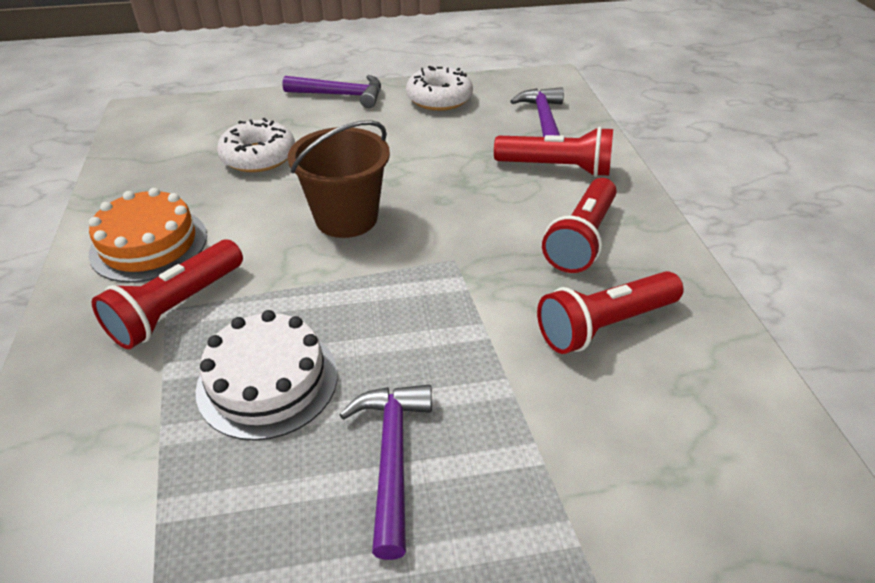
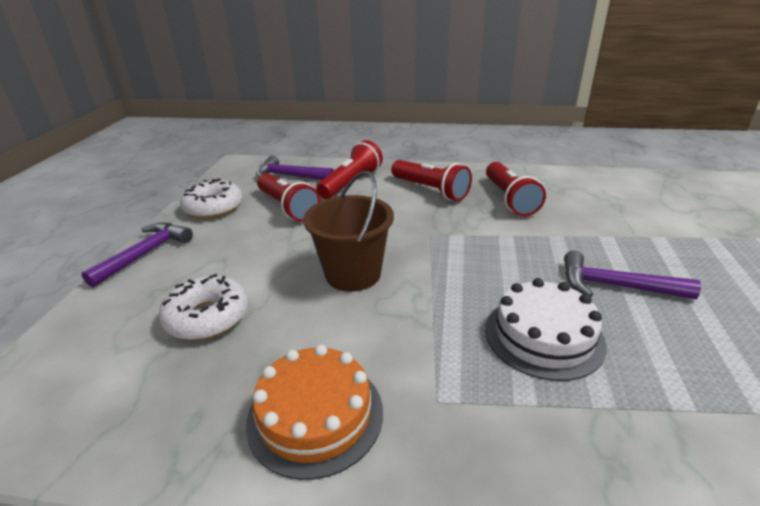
camera: 70 degrees left, 10 degrees down
red flashlight [92,240,243,349] -> red flashlight moved to [257,173,321,222]

